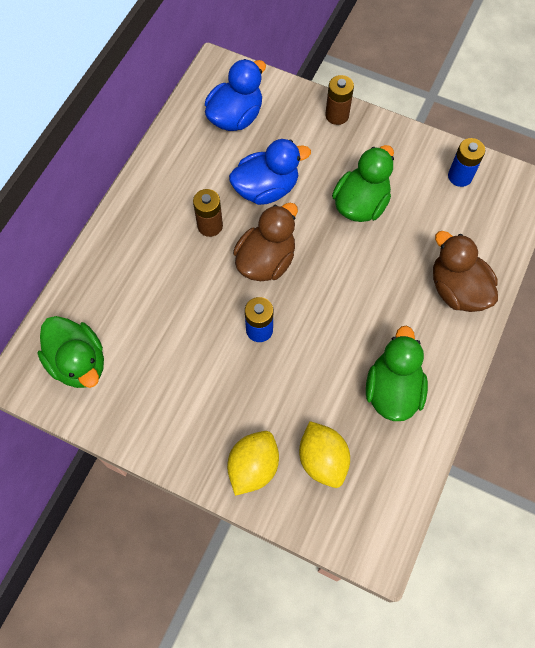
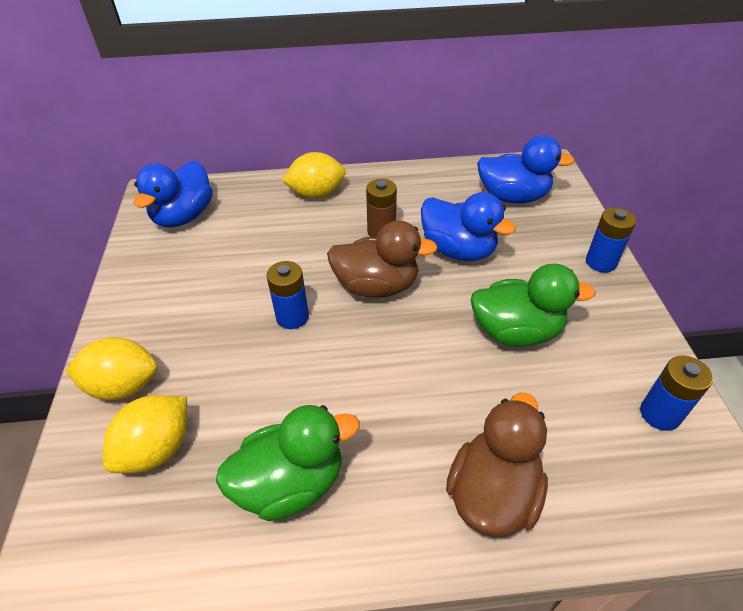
camera: 60 degrees right, 20 degrees down
green duck [37,316,104,388] -> blue duck [134,160,213,228]
brown battery [325,75,354,125] -> blue battery [586,207,636,273]
none -> yellow lemon [281,152,346,198]

